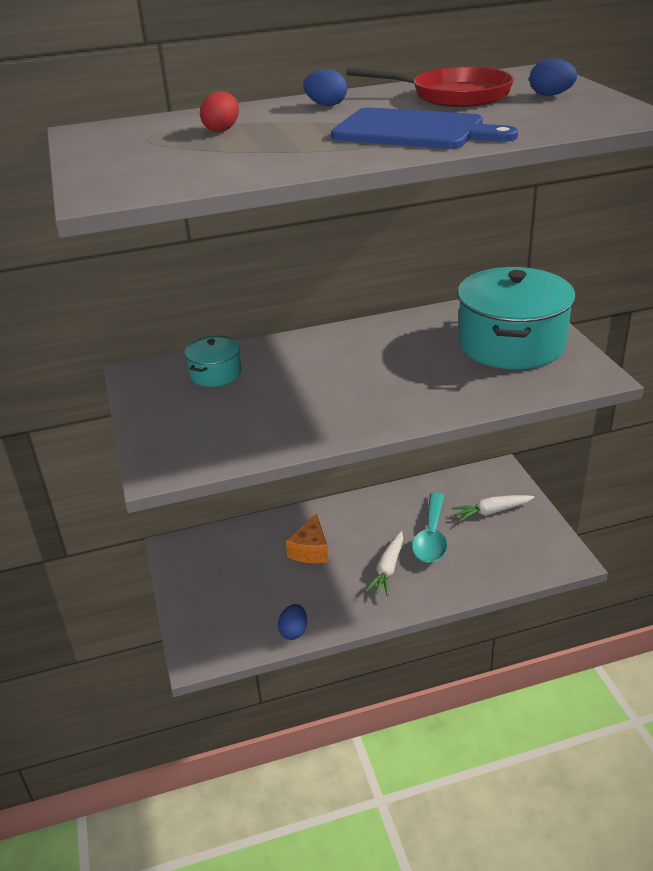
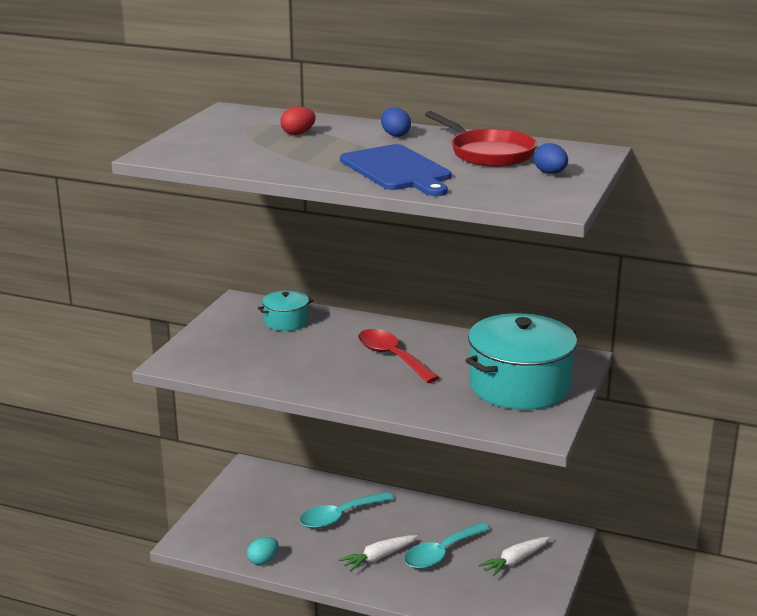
camera: 35 degrees right, 10 degrees down
blue egg [278,604,307,640] -> turquoise egg [247,537,279,565]
orange cheese [286,513,328,563] -> turquoise spoon [300,492,394,529]
white carrot [452,495,535,522] -> white carrot turned 60 degrees counterclockwise [478,537,550,577]
none -> red spoon [358,329,440,383]

